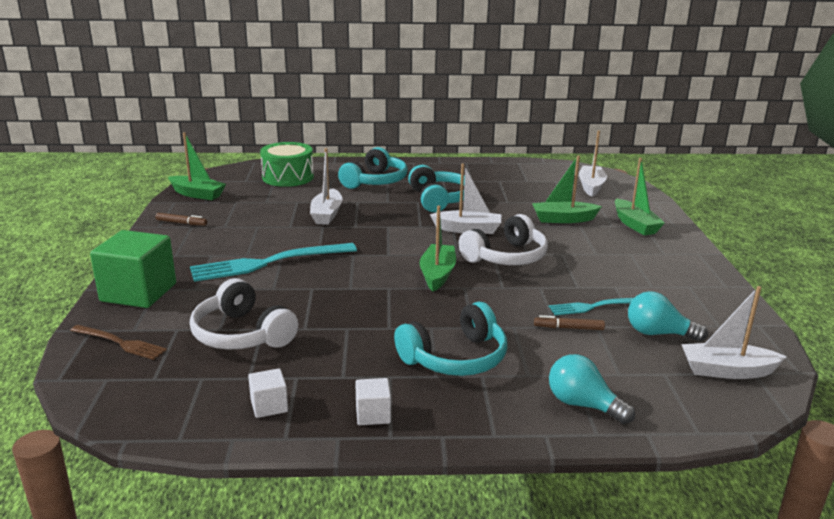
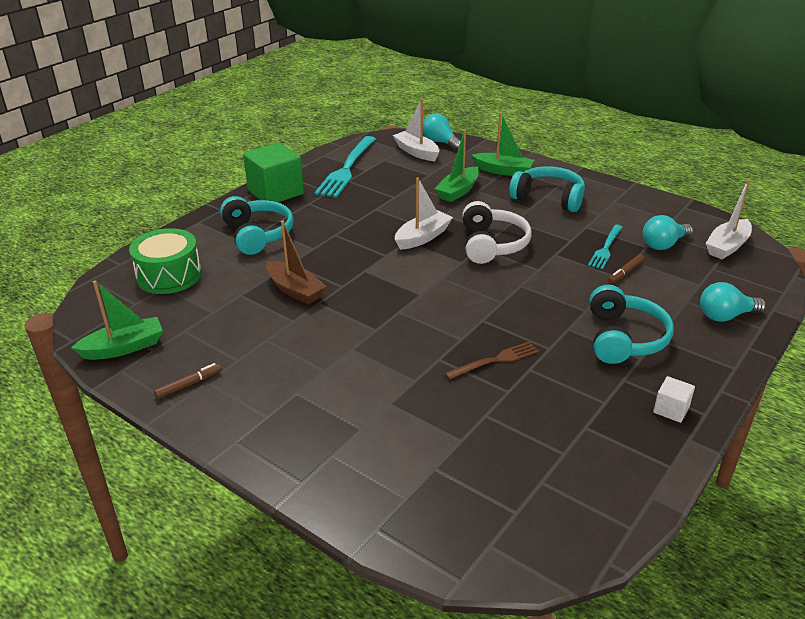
camera: 50 degrees left, 10 degrees up
brown fork [70,325,167,360] -> brown fork moved to [445,341,539,380]
green cube [90,230,176,308] -> green cube moved to [243,143,304,203]
turquoise fork [190,243,357,282] -> turquoise fork moved to [315,136,376,198]
white headphones [190,278,298,350] -> none
white cube [248,368,288,418] -> none
white boat [310,148,342,225] -> brown boat [266,221,327,304]
turquoise headphones [408,165,465,212] -> turquoise headphones moved to [509,166,585,212]
green boat [420,205,456,291] -> none
none -> turquoise light bulb [423,114,461,150]

